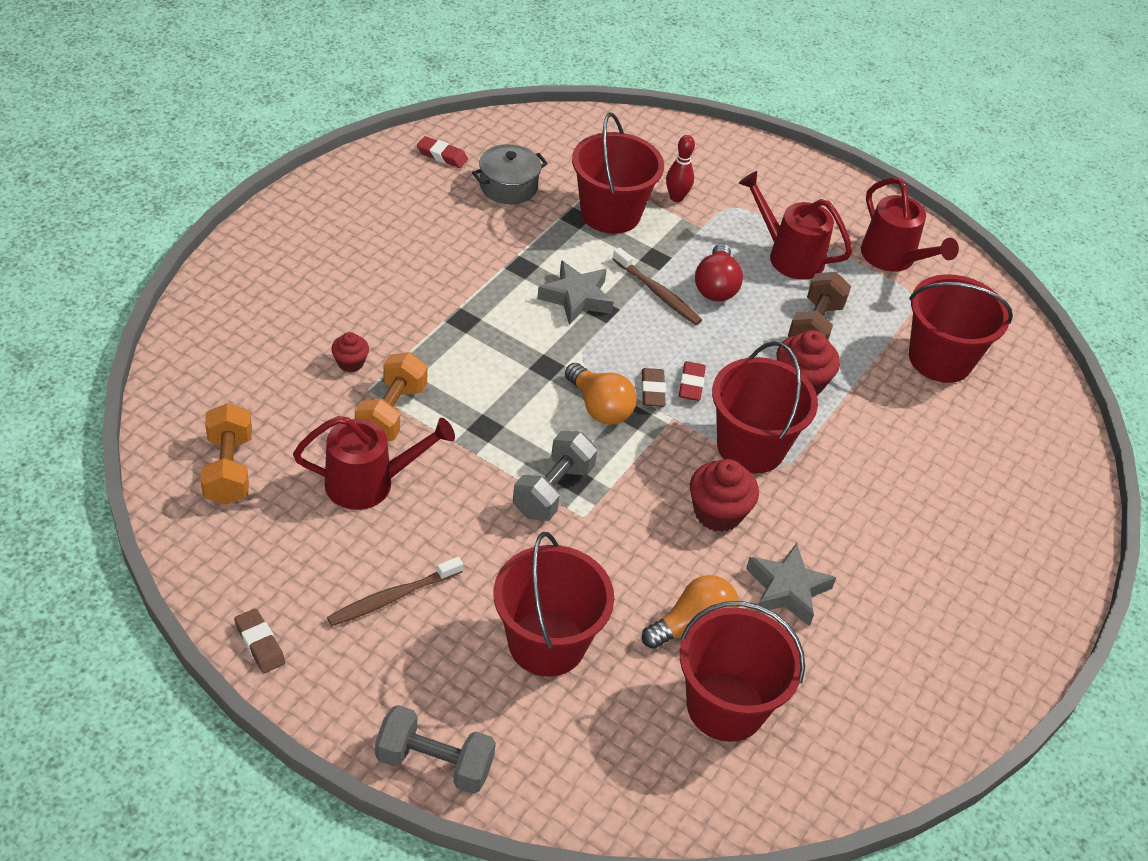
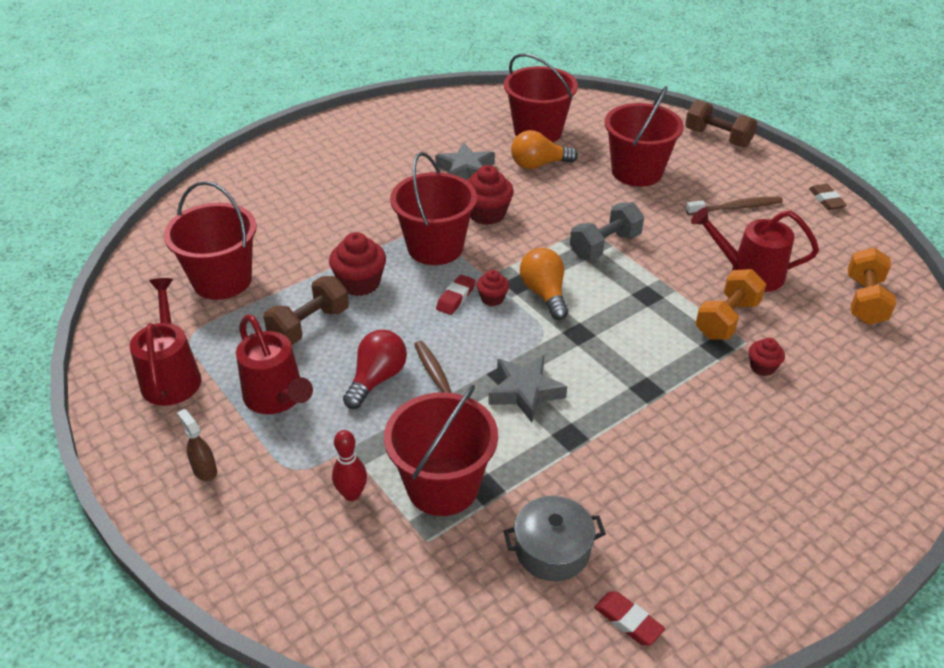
camera: 155 degrees left, 5 degrees down
grey dumbbell [375,705,496,794] -> brown dumbbell [685,100,757,148]
brown eraser [641,368,666,407] -> red cupcake [476,270,509,306]
none -> brown spray bottle [177,409,217,481]

